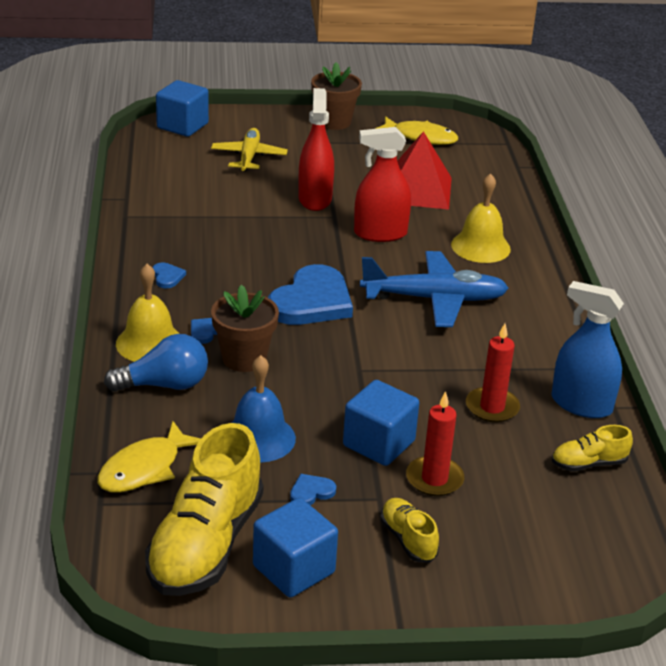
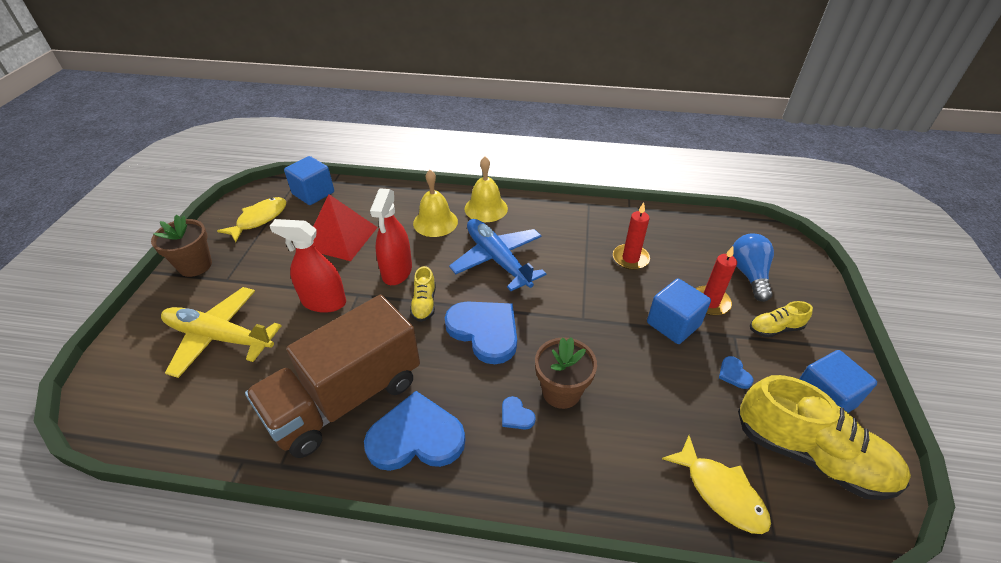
camera: 75 degrees left, 10 degrees up
blue light bulb [104,334,208,392] -> blue light bulb moved to [733,233,774,302]
yellow bell [116,264,180,362] -> yellow bell moved to [465,157,508,222]
blue heart [152,263,186,288] -> blue heart [364,391,465,471], size x2.42
blue cube [156,80,209,137] -> blue cube moved to [284,156,334,205]
yellow plane [211,128,288,172] -> yellow plane [161,287,282,378], size x1.50
blue bell [231,355,296,462] -> none
blue plane [360,251,509,327] -> blue plane turned 45 degrees counterclockwise [449,219,546,291]
blue spray bottle [551,281,624,418] -> none
yellow shoe [552,425,633,471] -> yellow shoe moved to [410,266,436,322]
none -> brown truck [245,295,420,458]

